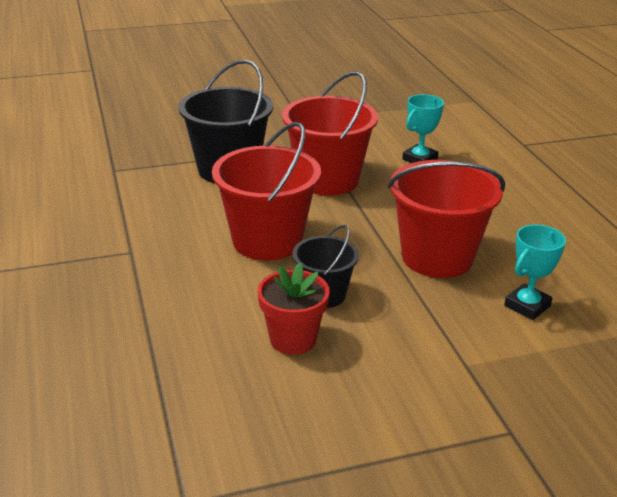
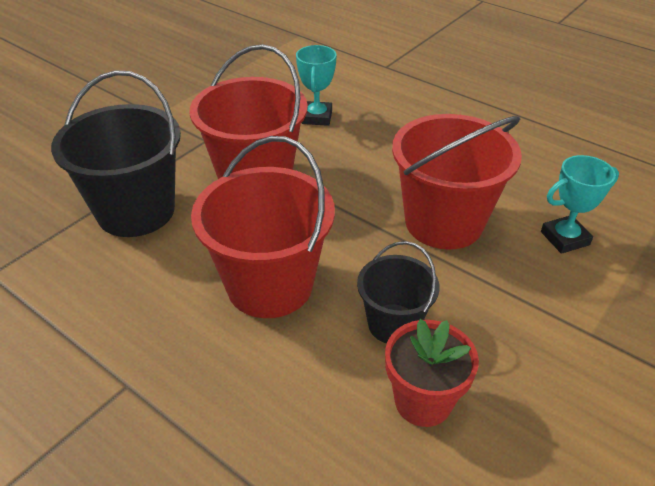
camera: 35 degrees left, 10 degrees up
turquoise trophy [504,225,566,320] -> turquoise trophy turned 60 degrees clockwise [541,155,619,254]

